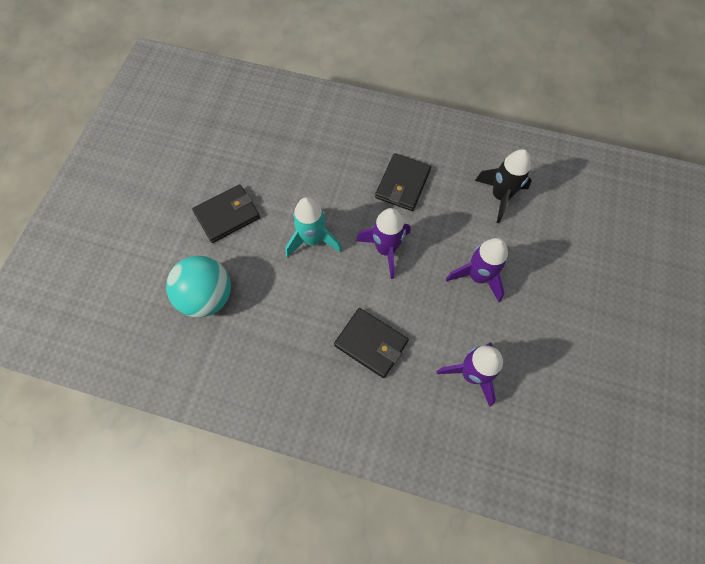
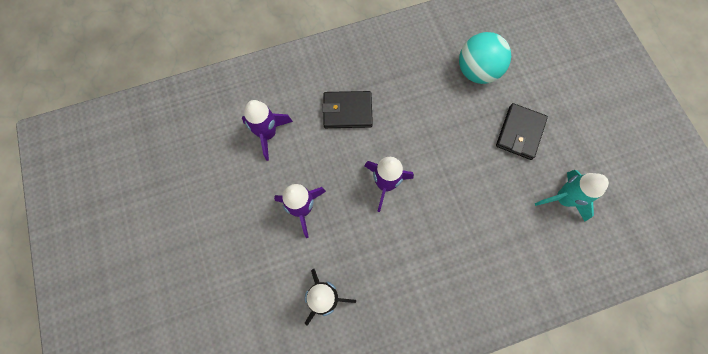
camera: 145 degrees right, 5 degrees up
turquoise rocket [285,197,342,258] -> turquoise rocket moved to [535,170,609,221]
black wallet [375,153,431,211] -> none

